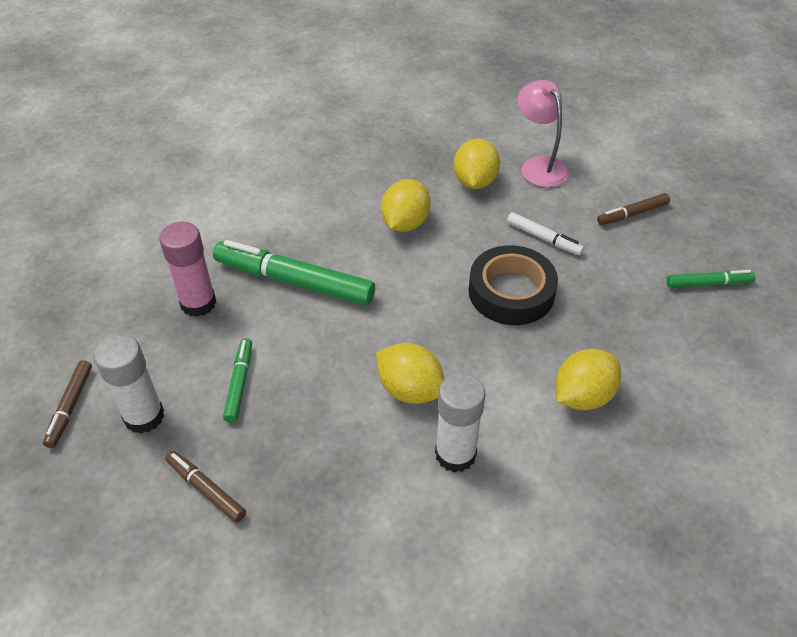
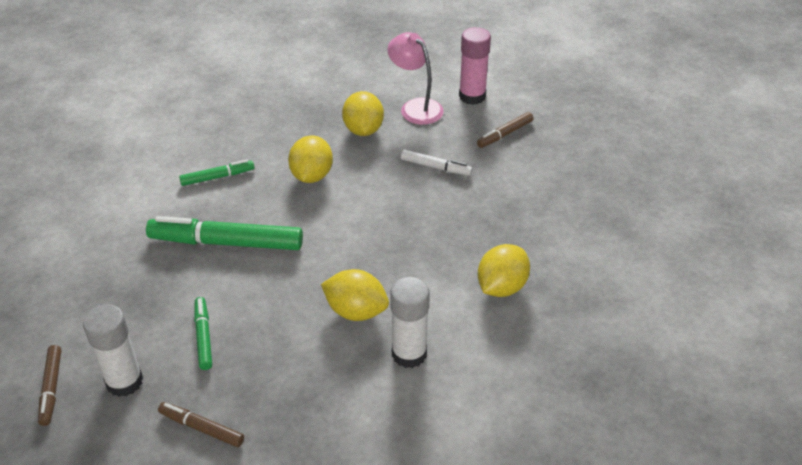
camera: 15 degrees left, 5 degrees down
pink glue stick [159,222,216,317] -> pink glue stick moved to [459,27,491,105]
black tape [469,245,558,325] -> none
green marker [667,270,756,288] -> green marker moved to [179,159,255,186]

